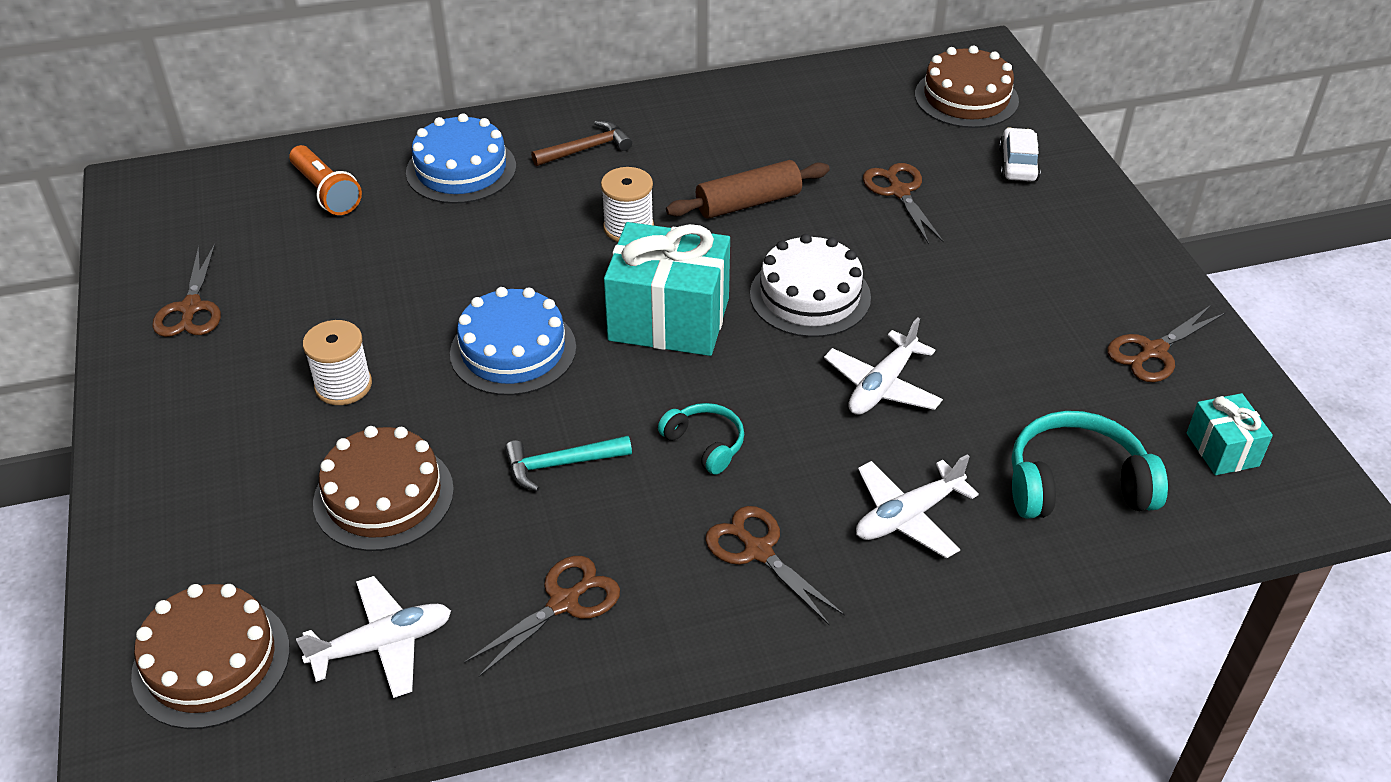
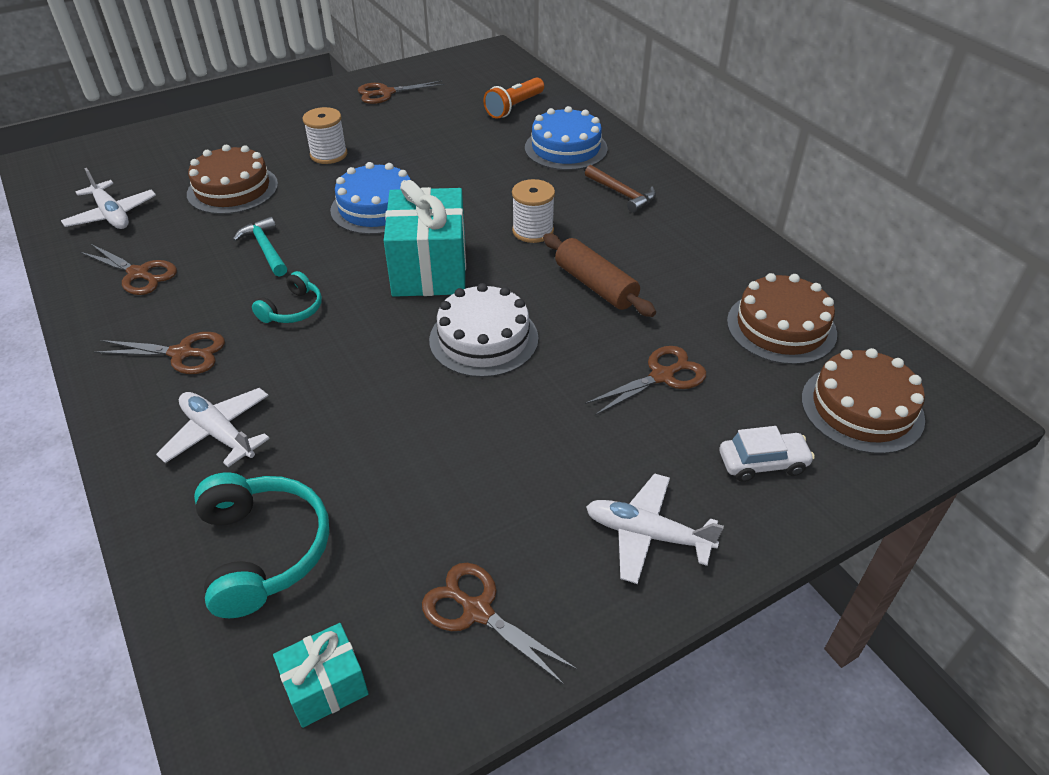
camera: 75 degrees right, 0 degrees up
brown cake [131,584,290,729] -> brown cake moved to [727,273,837,365]
brown scissors [705,506,845,626] -> brown scissors turned 60 degrees clockwise [94,332,225,374]
white plane [824,317,943,415] -> white plane moved to [586,473,724,584]

